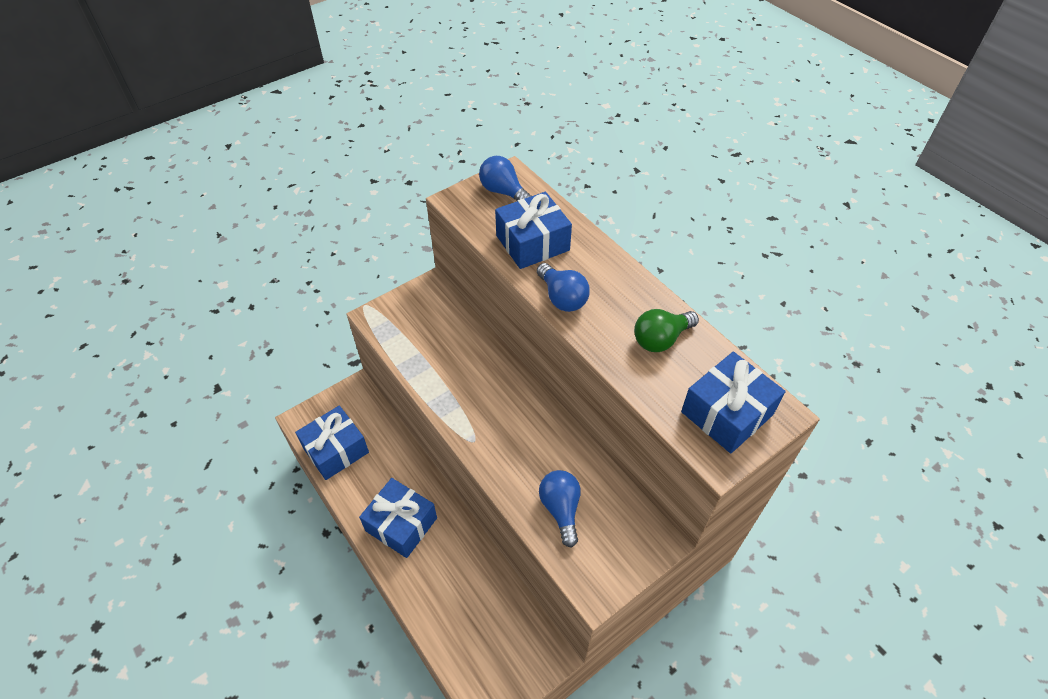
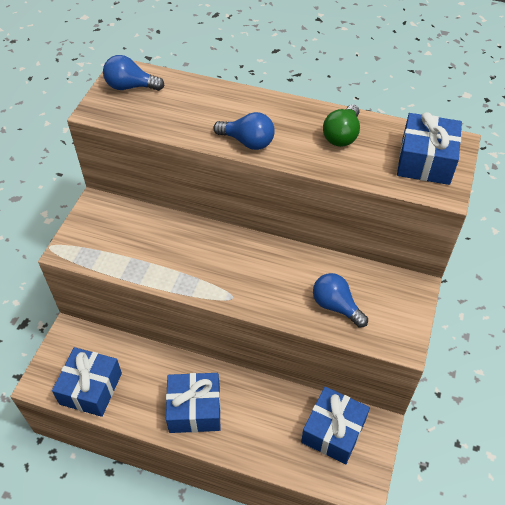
camera: 35 degrees left, 0 degrees up
blue gift [495,192,572,269] -> blue gift moved to [301,387,370,464]

